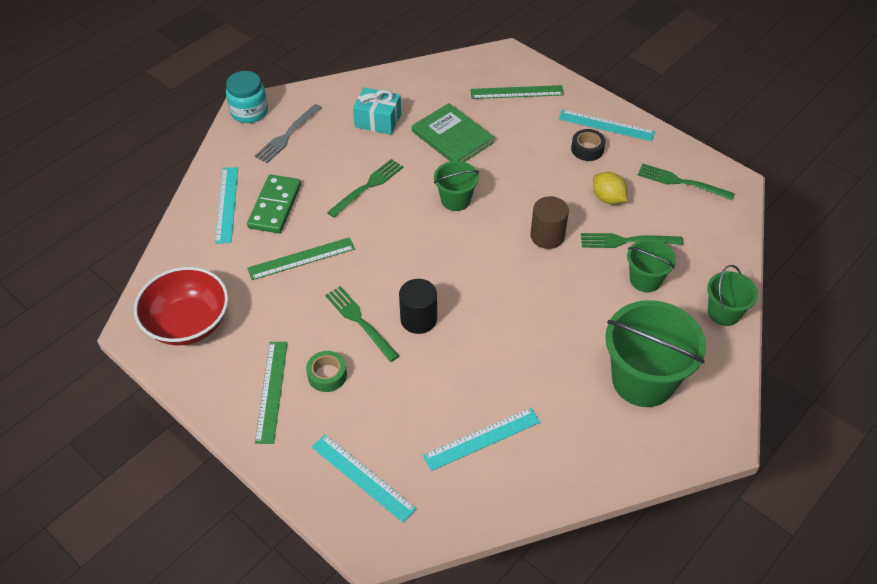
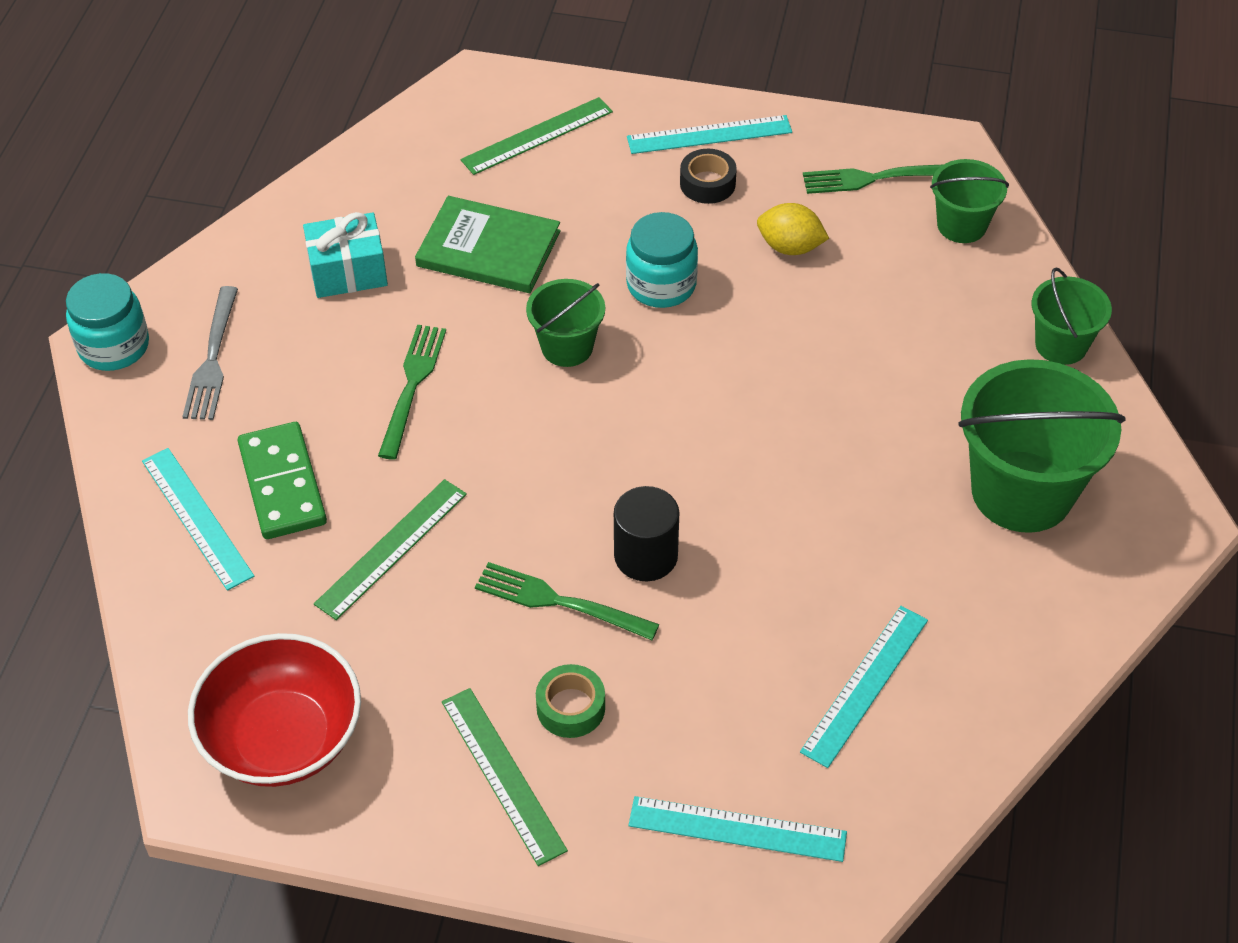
camera: 30 degrees left, 0 degrees up
brown cylinder [530,196,569,249] -> none
green fork [581,233,683,248] -> none
green bucket [627,239,676,292] -> green bucket moved to [930,159,1009,243]
none -> turquoise jar [626,212,698,308]

